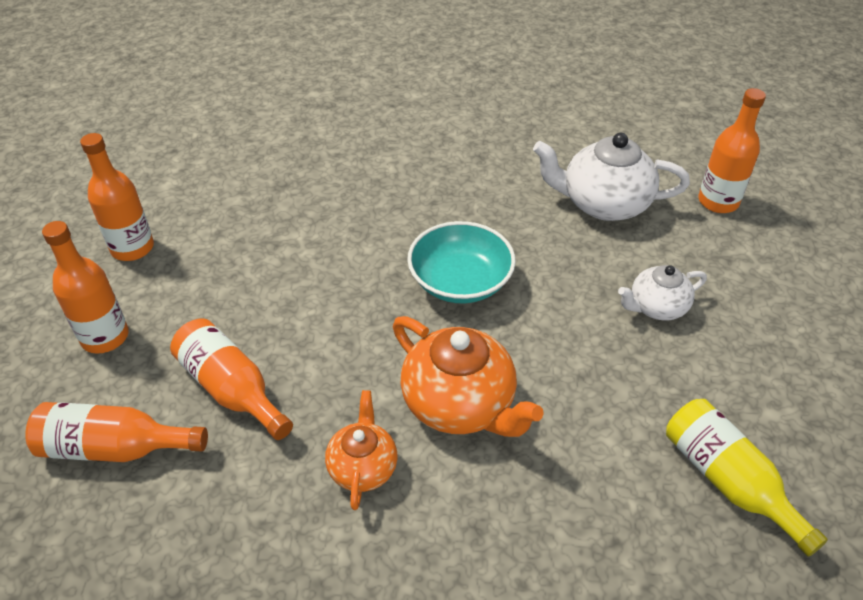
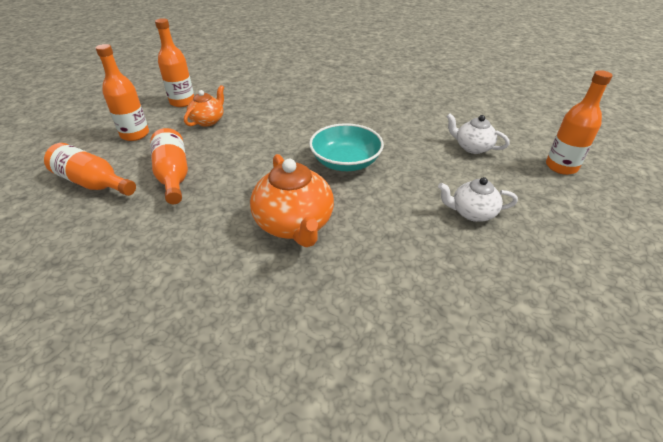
camera: 25 degrees right, 5 degrees down
orange teapot [325,390,398,510] -> orange teapot moved to [184,85,224,127]
white teapot [533,133,690,221] -> white teapot [446,113,510,154], size x0.59
yellow bottle [666,399,828,557] -> none

